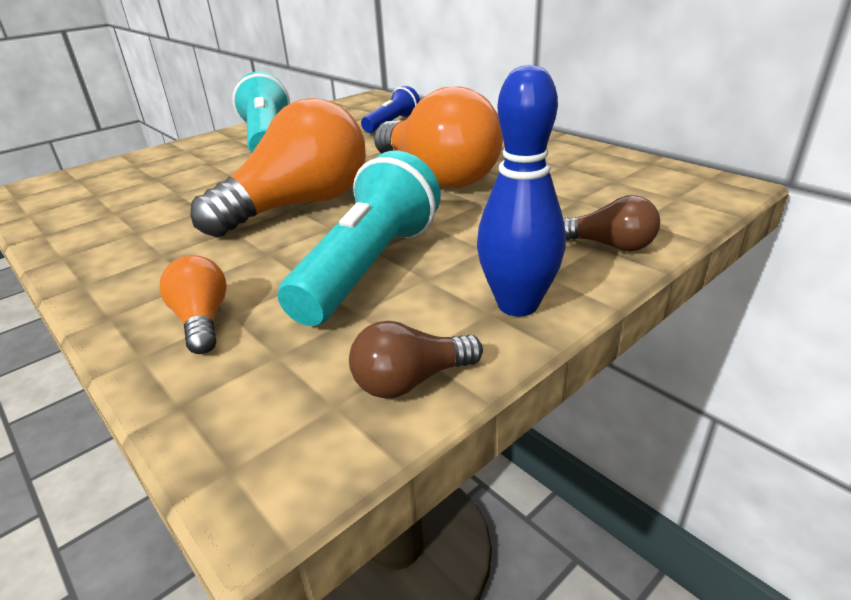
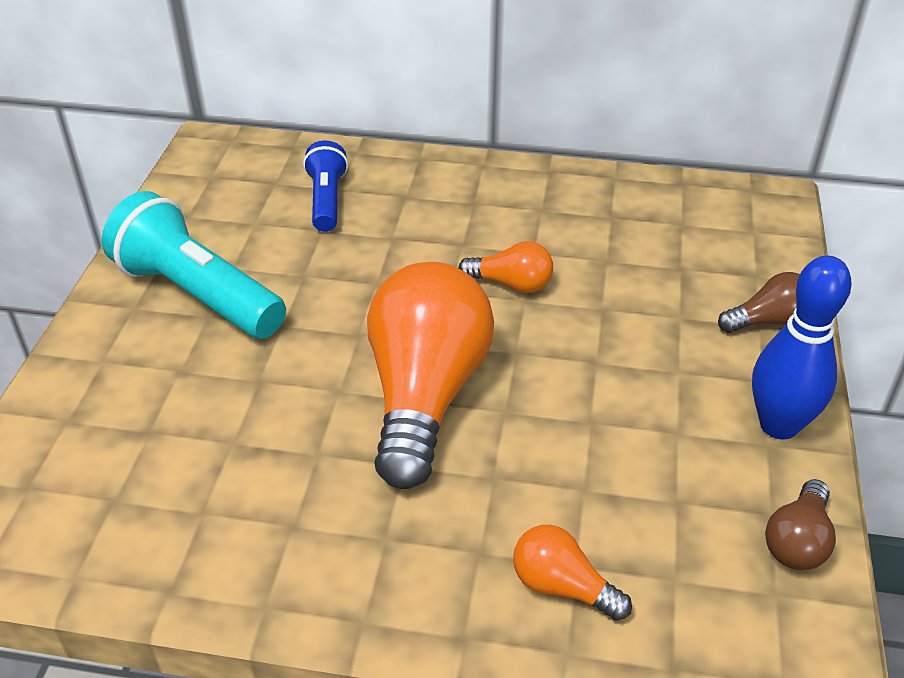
camera: 40 degrees left, 10 degrees up
turquoise flashlight [278,151,441,326] -> none
orange light bulb [374,86,503,188] -> orange light bulb [458,241,553,293], size x0.45

